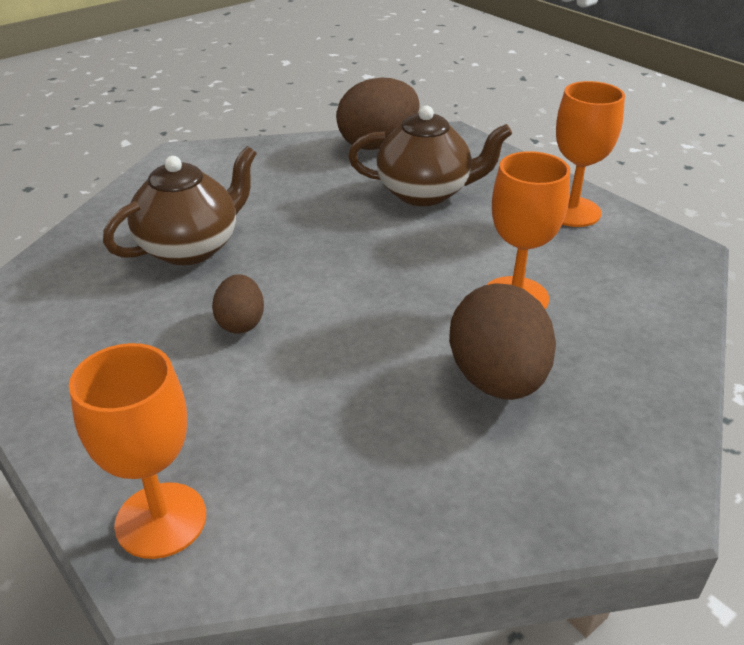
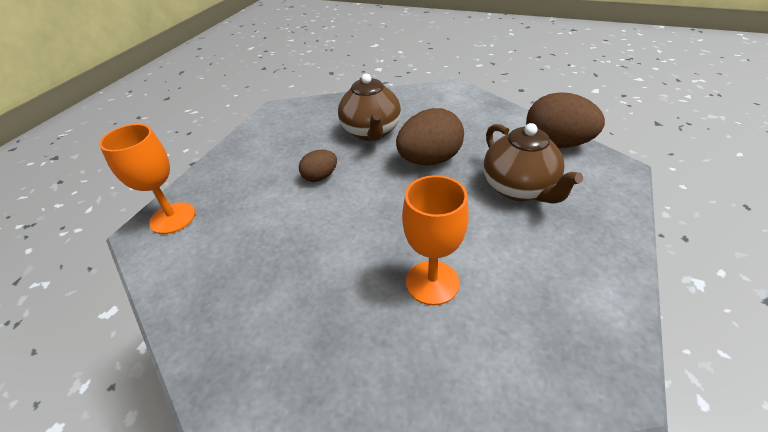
camera: 65 degrees right, 5 degrees up
brown teapot [103,146,257,265] -> brown teapot turned 60 degrees clockwise [338,74,401,141]
brown egg [449,283,556,400] -> brown egg moved to [396,108,464,165]
orange goblet [556,81,625,227] -> none

